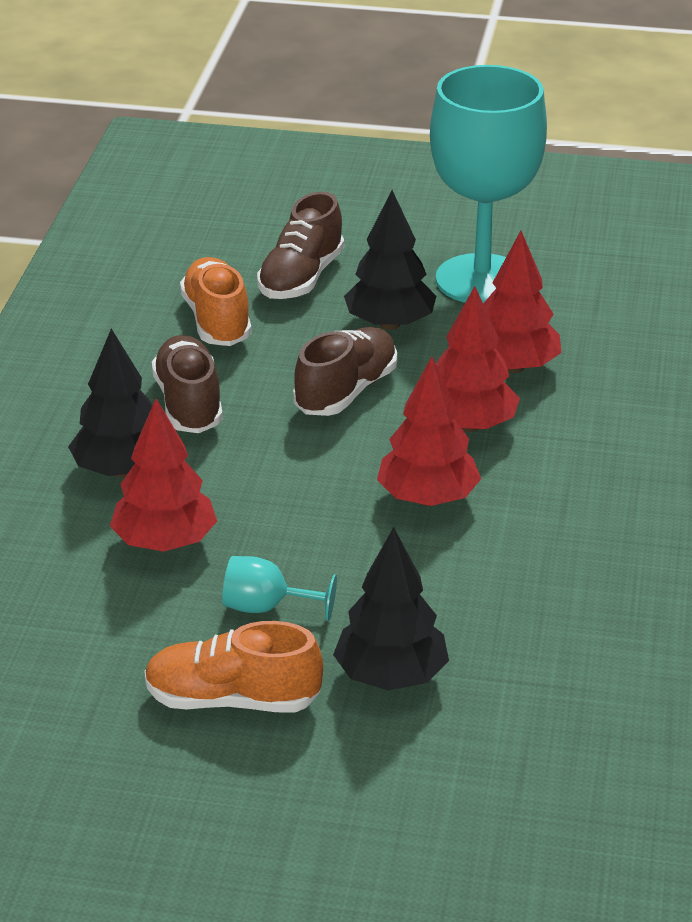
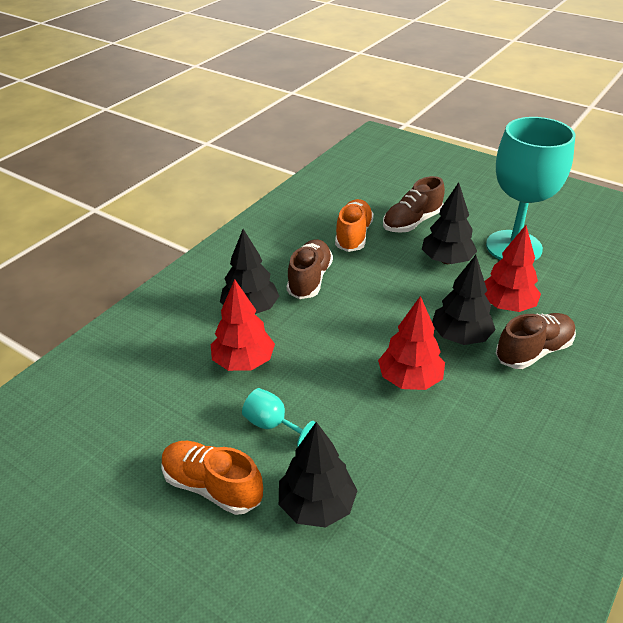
camera: 25 degrees right, 5 degrees up
brown shoe [293,327,397,416] -> brown shoe moved to [496,313,576,369]
red tree [436,286,520,432] -> black tree [432,255,496,345]

